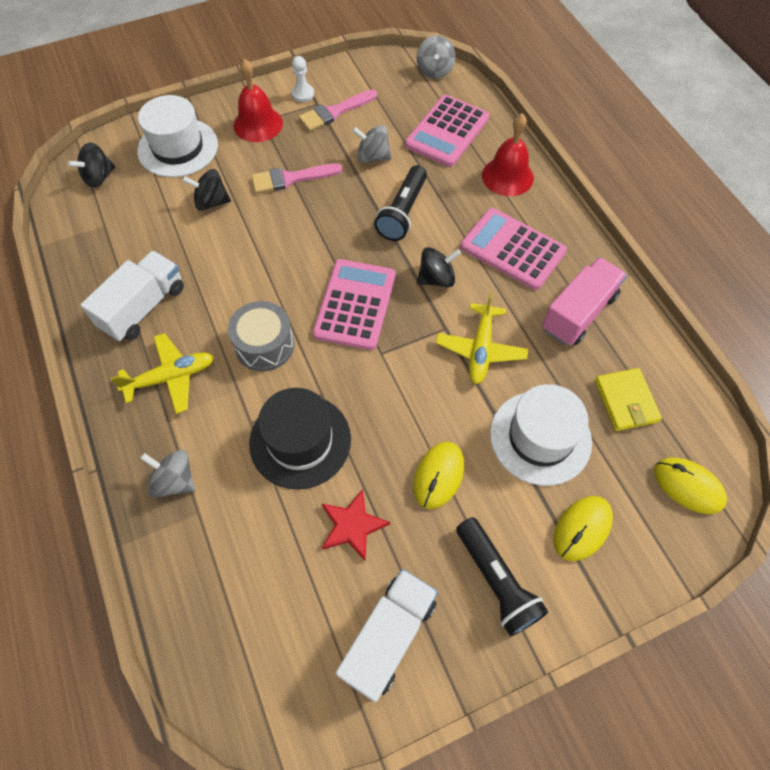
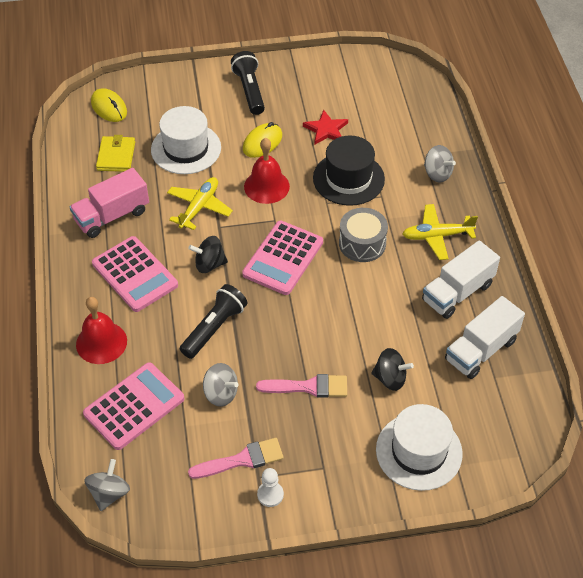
camera: 165 degrees left, 10 degrees down
black spinning top [67,142,115,188] -> none
red bell [234,59,283,142] -> red bell moved to [244,138,290,204]
white truck [336,569,438,703] -> white truck moved to [445,296,525,379]
yellow mouse [553,496,613,561] -> none

